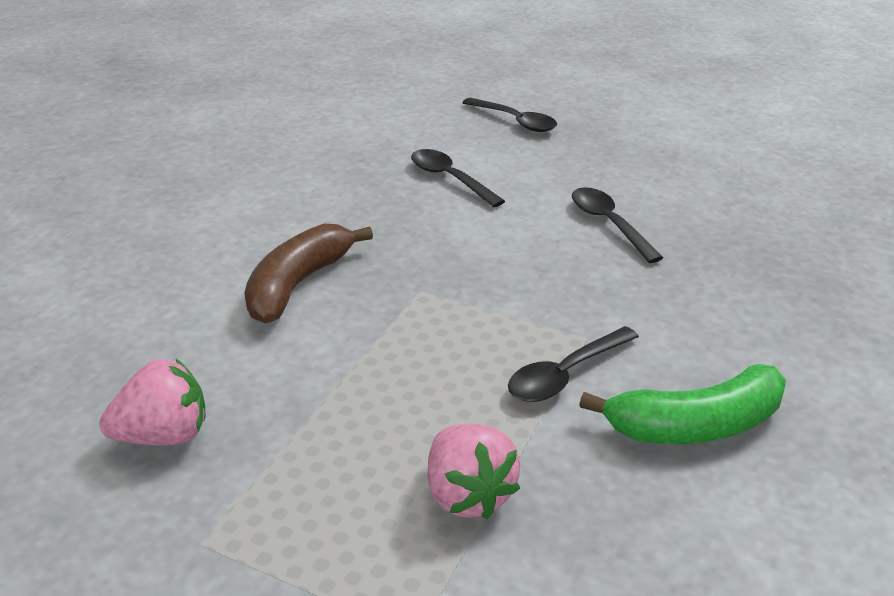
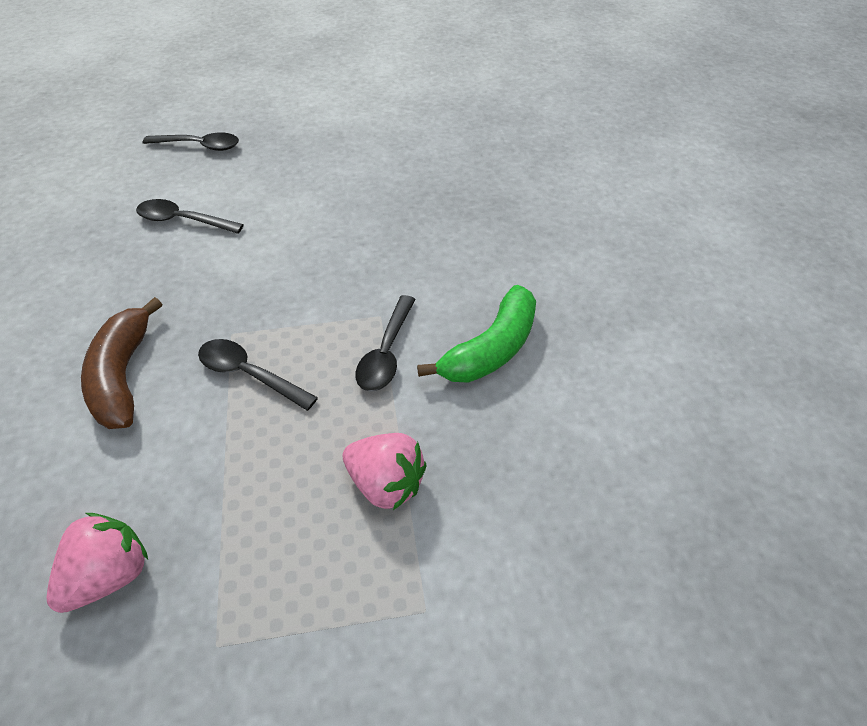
camera: 35 degrees left, 15 degrees up
black spoon [572,187,663,263] -> black spoon moved to [198,339,318,411]

